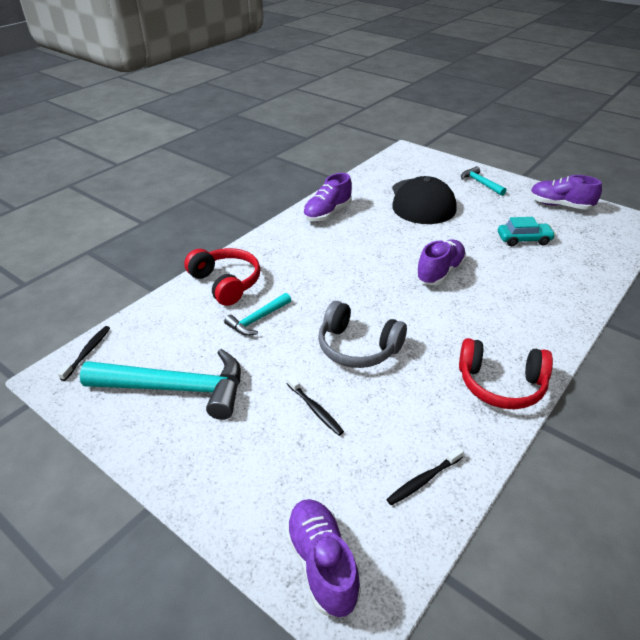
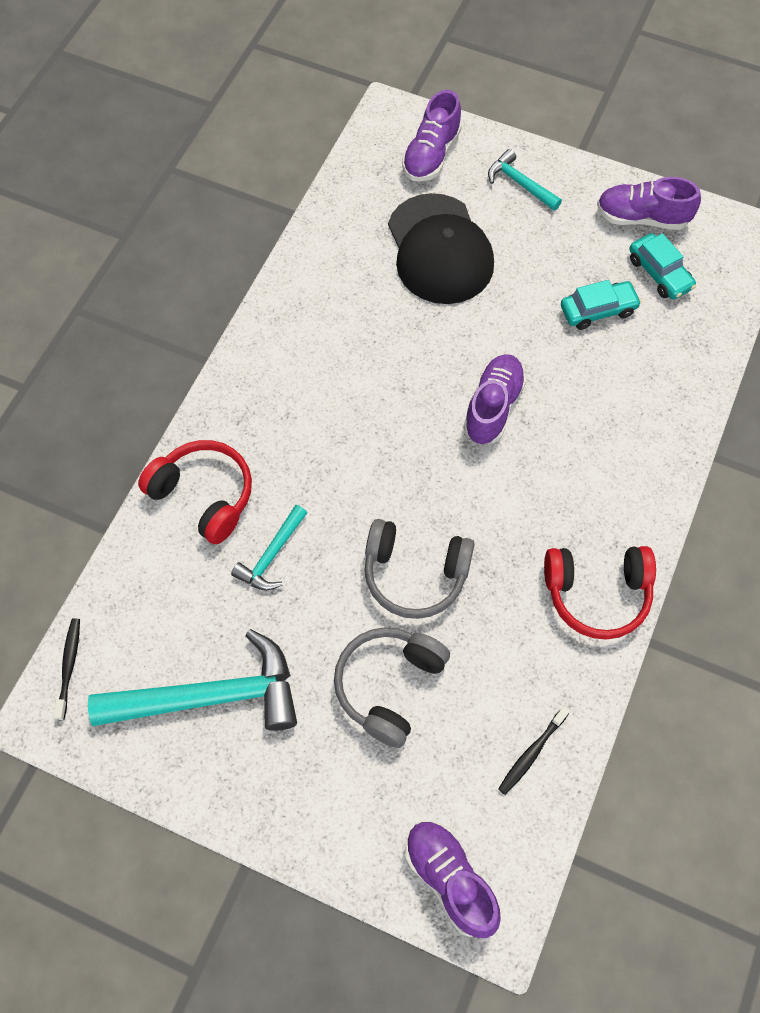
camera: 15 degrees left, 25 degrees up
black toothbrush [286,375,344,436] -> grey headphones [334,627,450,748]
purple shoe [303,173,352,222] -> purple shoe moved to [402,90,462,182]
none -> turquoise car [630,233,696,299]

